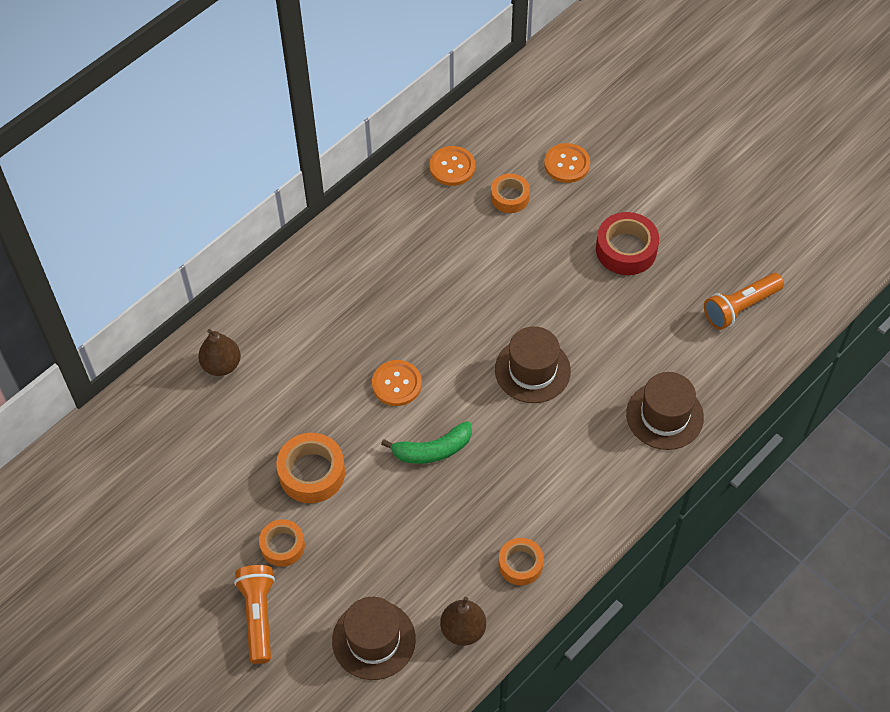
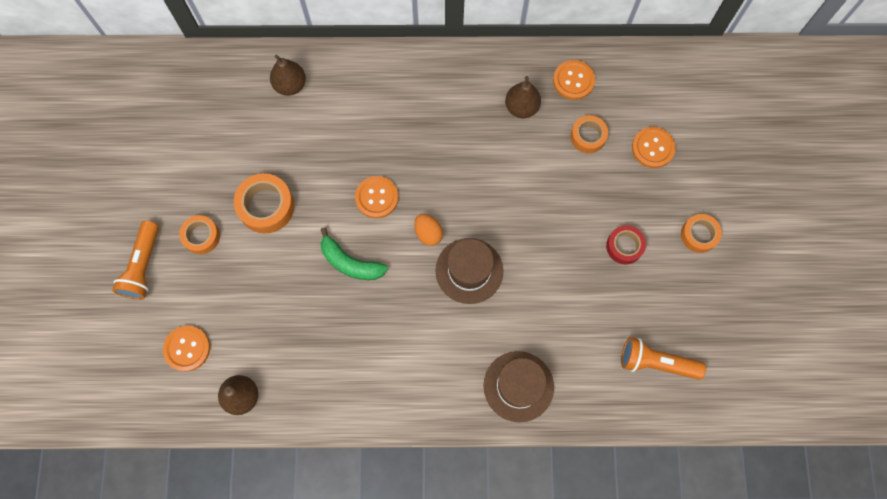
camera: 45 degrees right, 15 degrees up
orange flashlight [234,565,275,664] -> orange flashlight turned 150 degrees clockwise [112,221,159,300]
brown hat [332,597,416,680] -> orange button [163,325,210,372]
orange tape [498,538,544,585] -> orange tape moved to [681,214,722,253]
red tape [596,212,659,275] -> red tape [606,225,646,264], size x0.65
none -> orange egg [414,214,443,246]
none -> brown pear [505,76,541,118]

